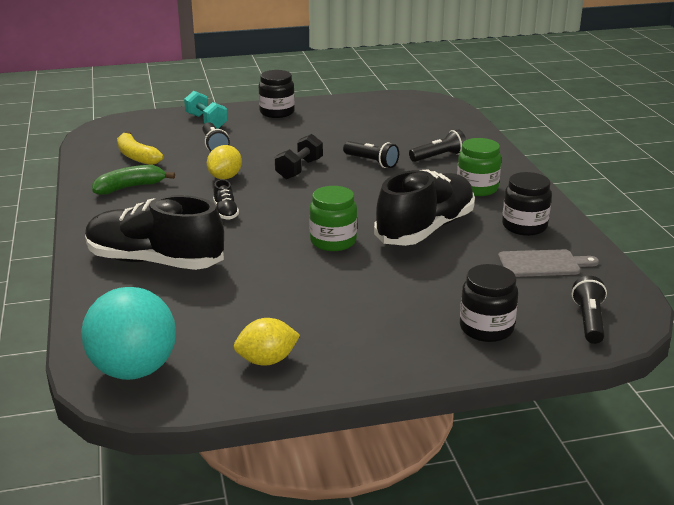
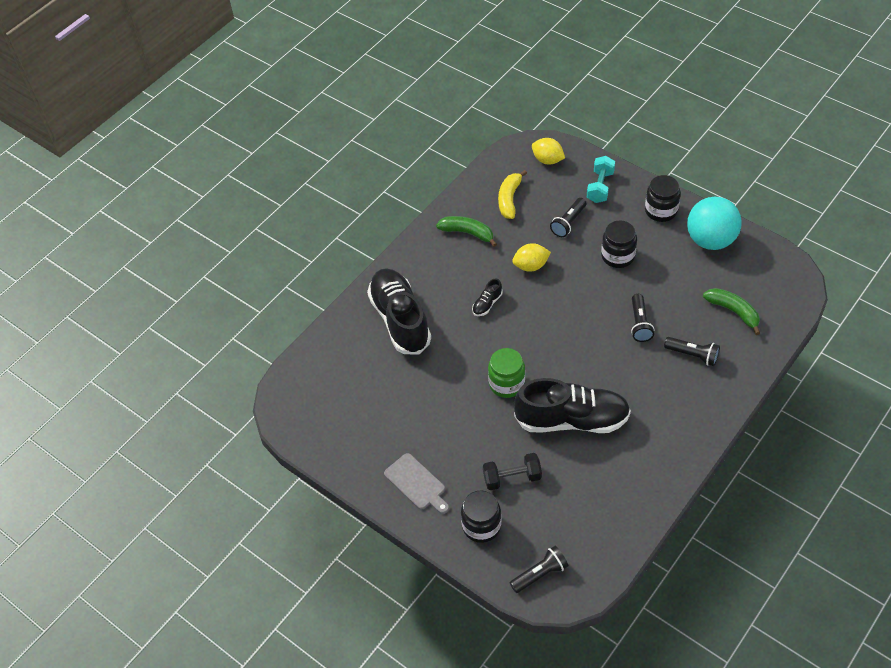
camera: 55 degrees right, 25 degrees up
turquoise ball [81,287,176,380] -> turquoise ball moved to [687,197,742,250]
yellow lemon [234,318,300,366] -> yellow lemon moved to [532,138,565,164]
black dumbbell [275,134,323,179] -> black dumbbell moved to [483,453,542,490]
green jar [457,138,501,196] -> none
grey cutting board [498,249,599,277] -> grey cutting board moved to [384,453,449,514]
black jar [502,172,552,236] -> black jar moved to [601,220,637,268]
none -> green banana [703,288,760,335]

